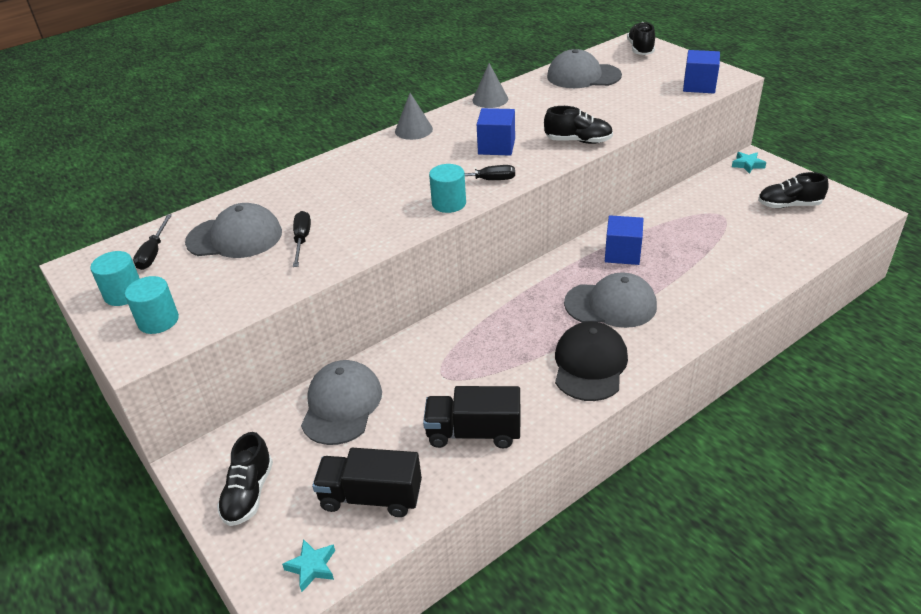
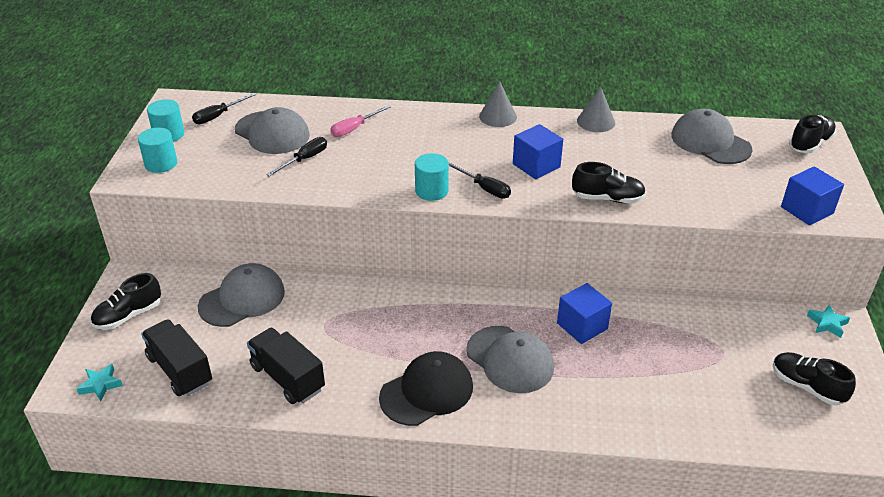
camera: 40 degrees right, 0 degrees up
black shoe [544,106,613,144] -> black shoe turned 45 degrees counterclockwise [572,162,646,204]
none -> pink screwdriver [330,105,391,137]

